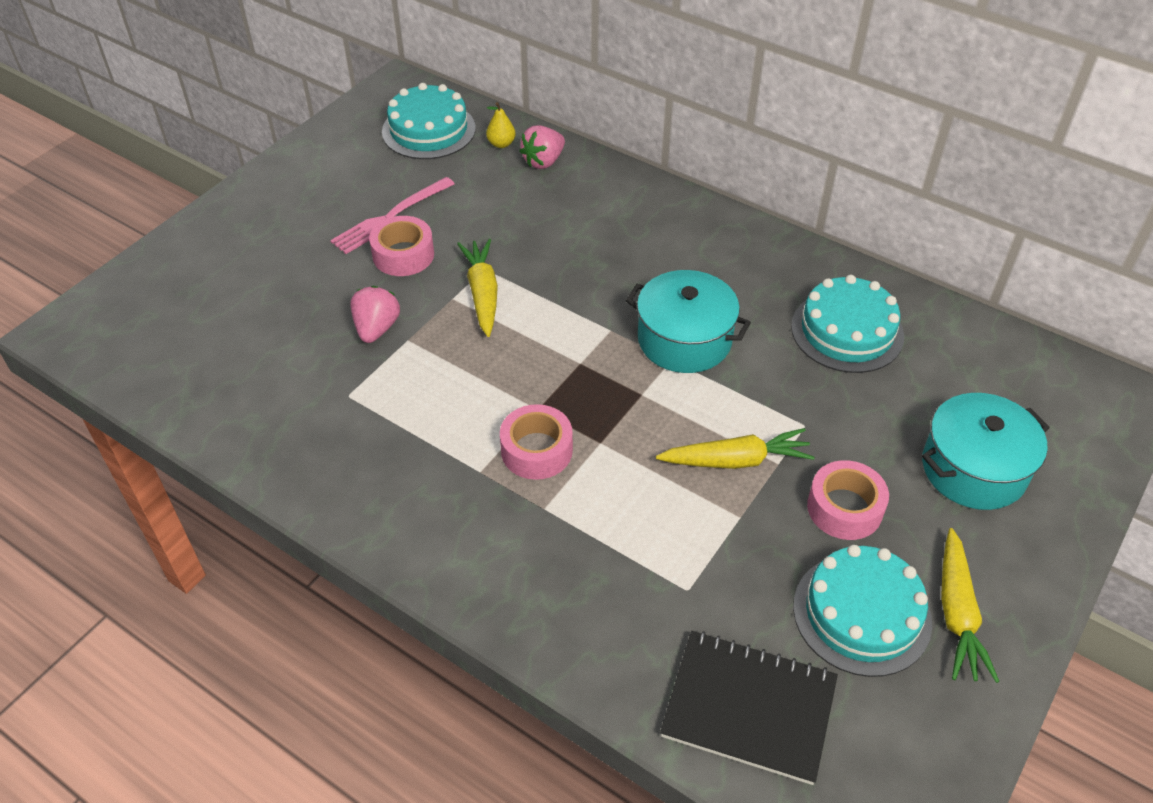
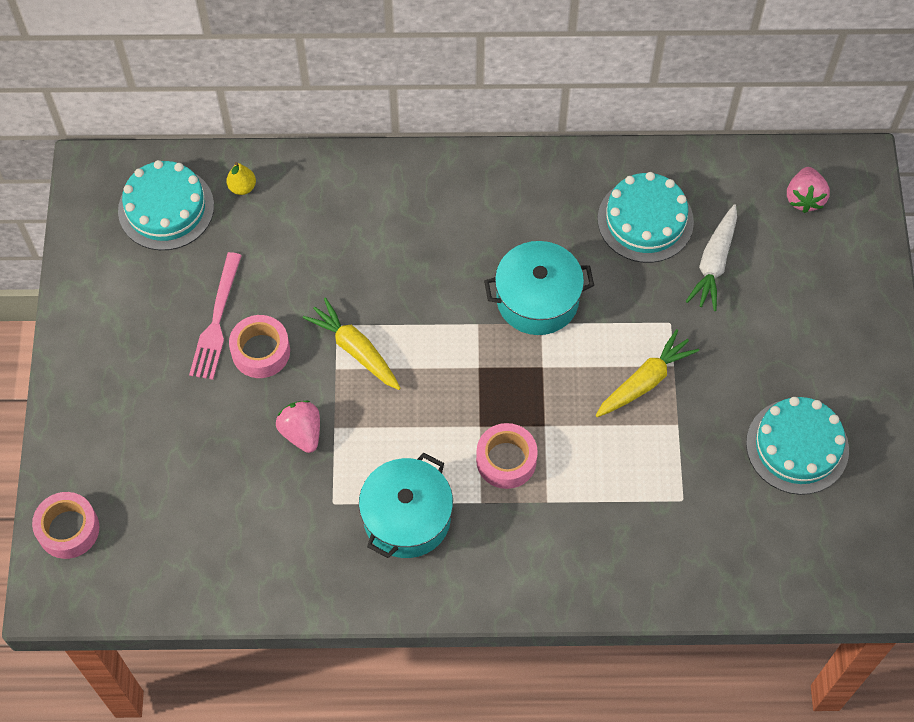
camera: 35 degrees left, 15 degrees up
pink strawberry [519,125,565,169] -> pink strawberry moved to [787,167,830,213]
black notebook [660,631,838,785] -> none
pink tape [807,460,889,540] -> pink tape moved to [32,492,99,559]
turquoise pot [922,393,1050,510] -> turquoise pot moved to [359,453,453,558]
yellow carrot [941,528,1000,683] -> none
none -> white carrot [685,204,737,311]

